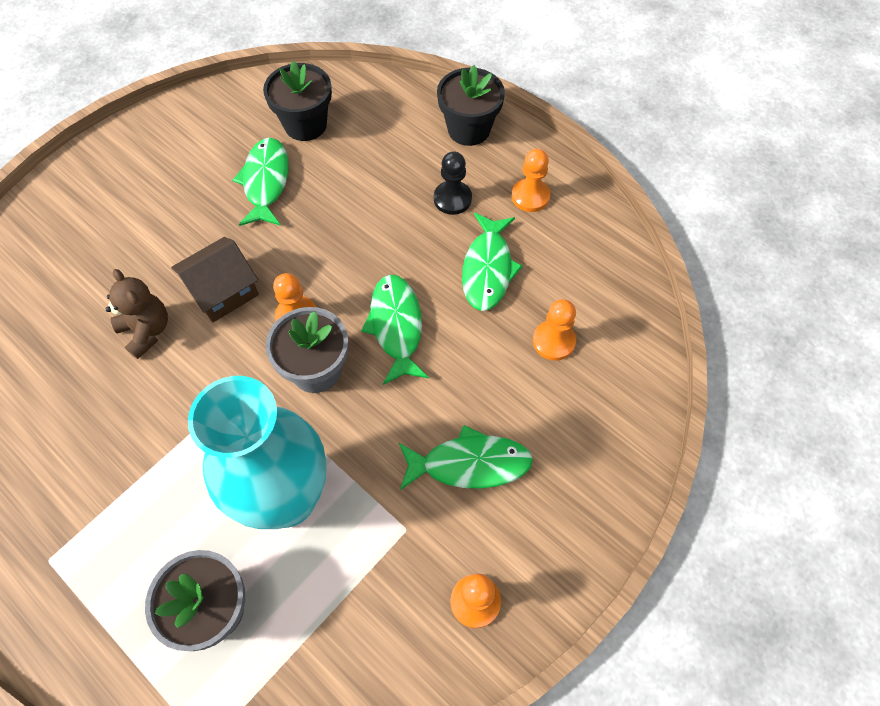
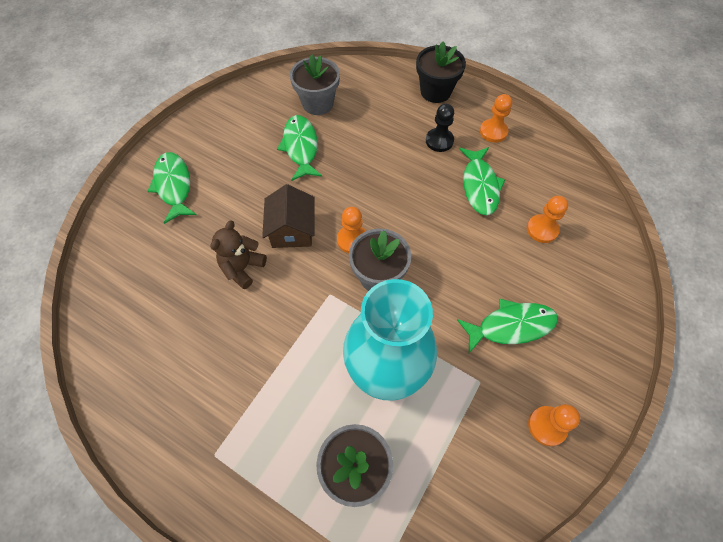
camera: 10 degrees left, 0 degrees up
brown teddy bear [106,269,168,359] -> brown teddy bear turned 105 degrees counterclockwise [211,221,267,289]
brown house [171,237,259,322] -> brown house turned 45 degrees counterclockwise [262,184,314,248]
black flower pot [263,61,332,141] -> grey flower pot [290,54,340,115]
green fish [361,275,429,385] -> green fish moved to [147,152,197,224]

